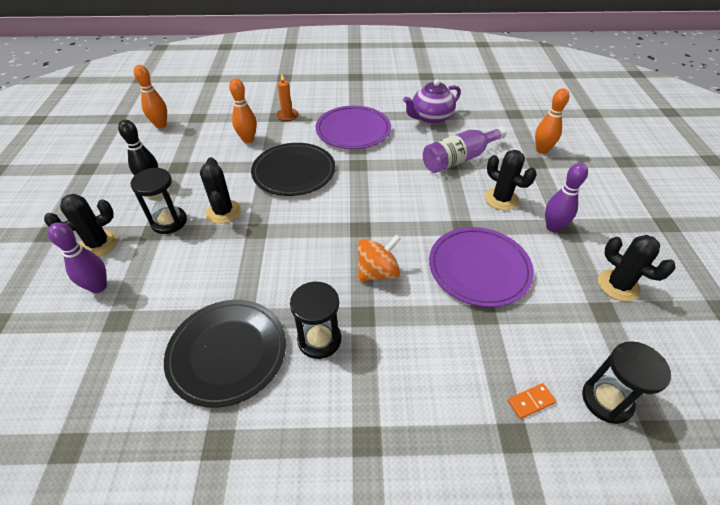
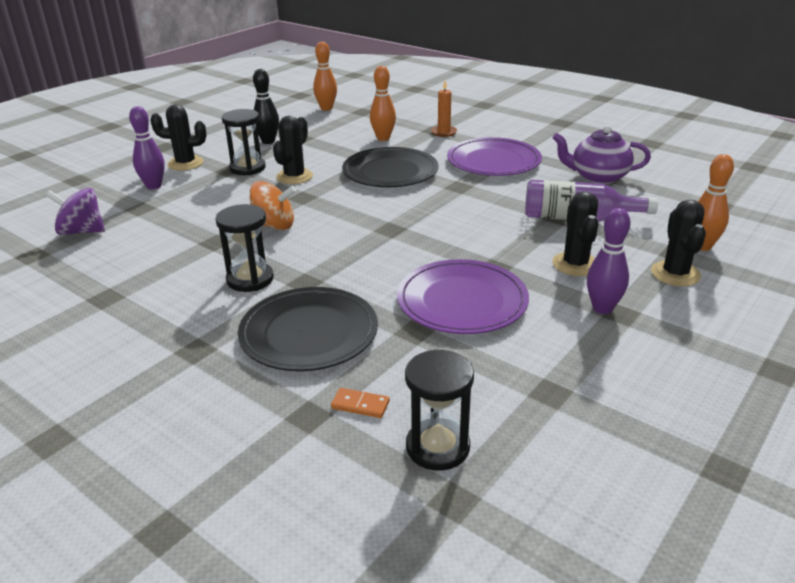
camera: 40 degrees right, 15 degrees down
black plate [164,300,286,408] -> black plate moved to [238,287,378,371]
orange spinning top [358,235,401,282] -> orange spinning top moved to [250,181,296,230]
black cactus [598,235,676,301] -> black cactus moved to [651,199,706,286]
none -> purple spinning top [46,188,105,235]

